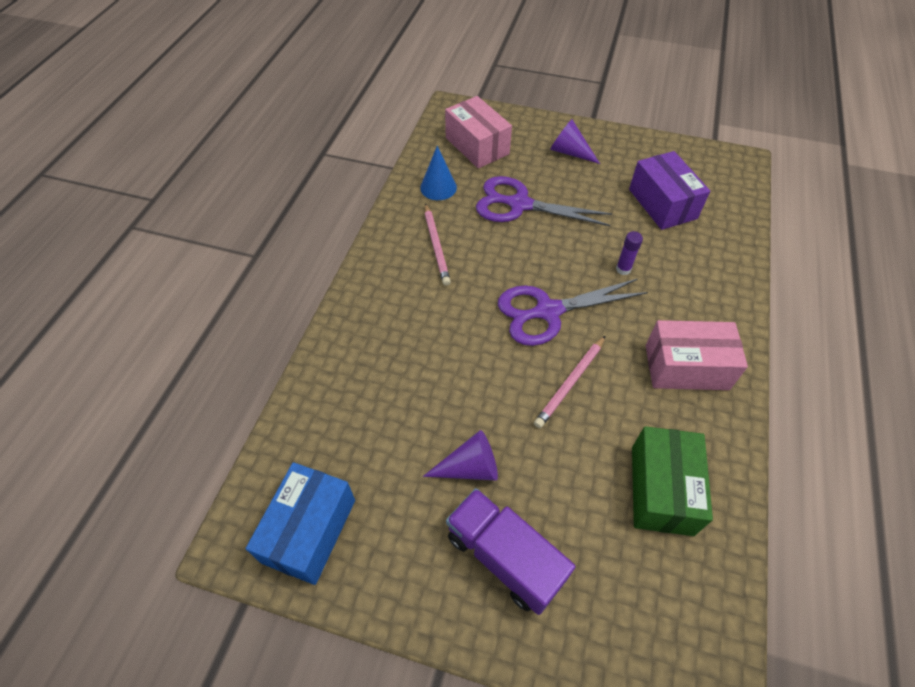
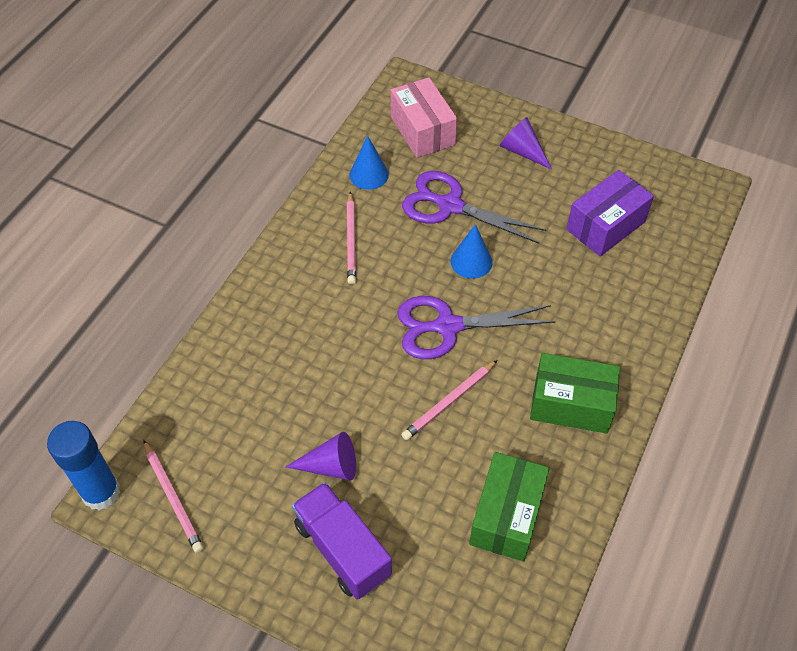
camera: 10 degrees right, 0 degrees up
blue box [246,462,355,585] -> pink pencil [143,440,204,553]
purple glue stick [616,231,643,275] -> none
purple box [629,151,710,230] -> purple box turned 60 degrees clockwise [566,170,654,256]
pink box [646,320,748,390] -> green box [530,353,620,434]
none -> blue glue stick [47,421,120,510]
none -> blue cone [451,224,492,279]

